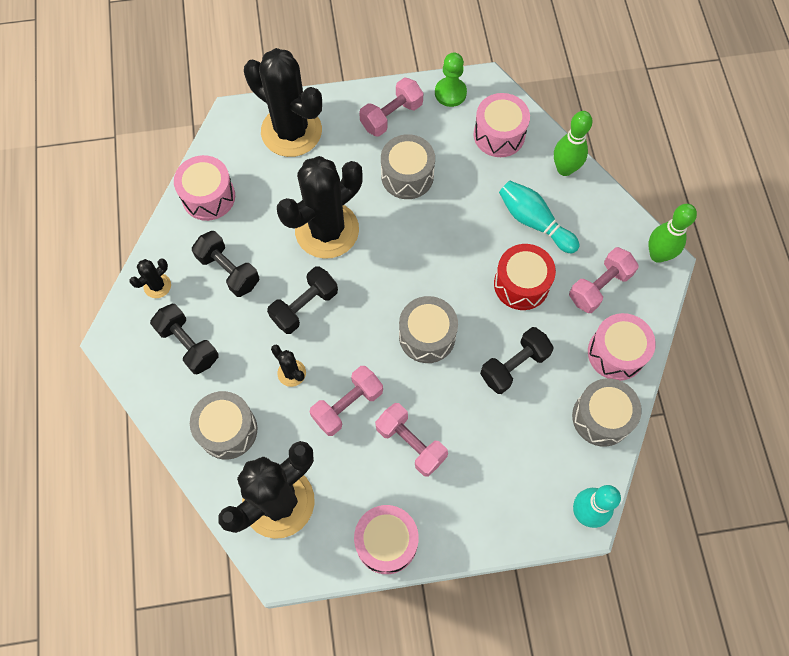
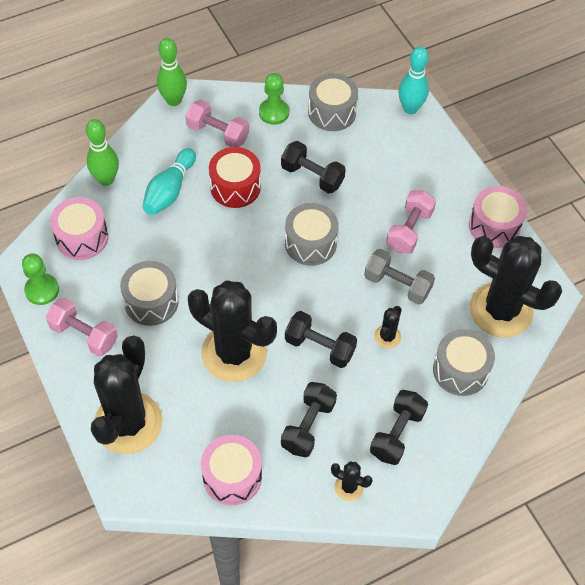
camera: 110 degrees left, 10 degrees down
pink dumbbell [310,366,383,436] -> grey dumbbell [364,249,435,305]
pink drum [588,313,656,381] -> green pawn [259,73,289,125]

